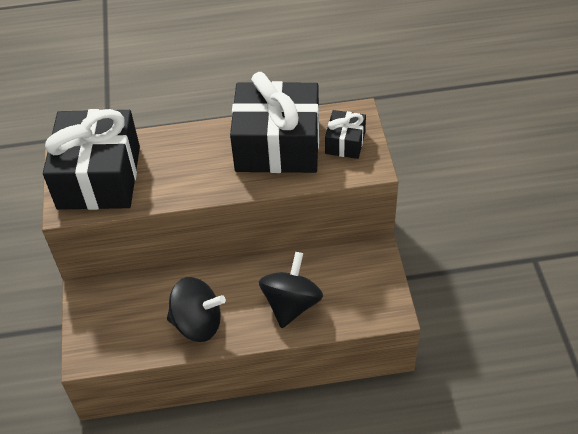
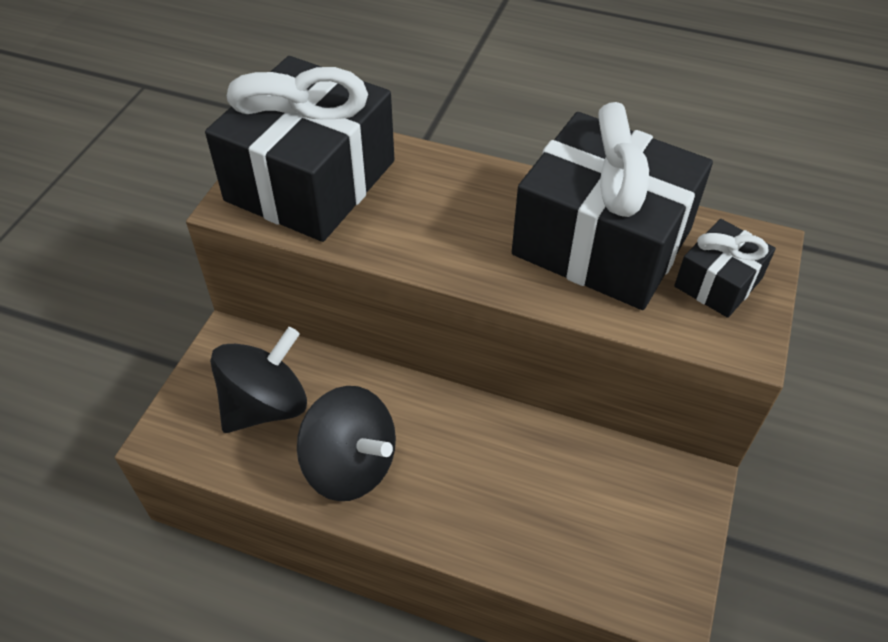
camera: 25 degrees right, 0 degrees up
black spinning top [259,252,323,328] -> black spinning top moved to [210,327,307,433]

